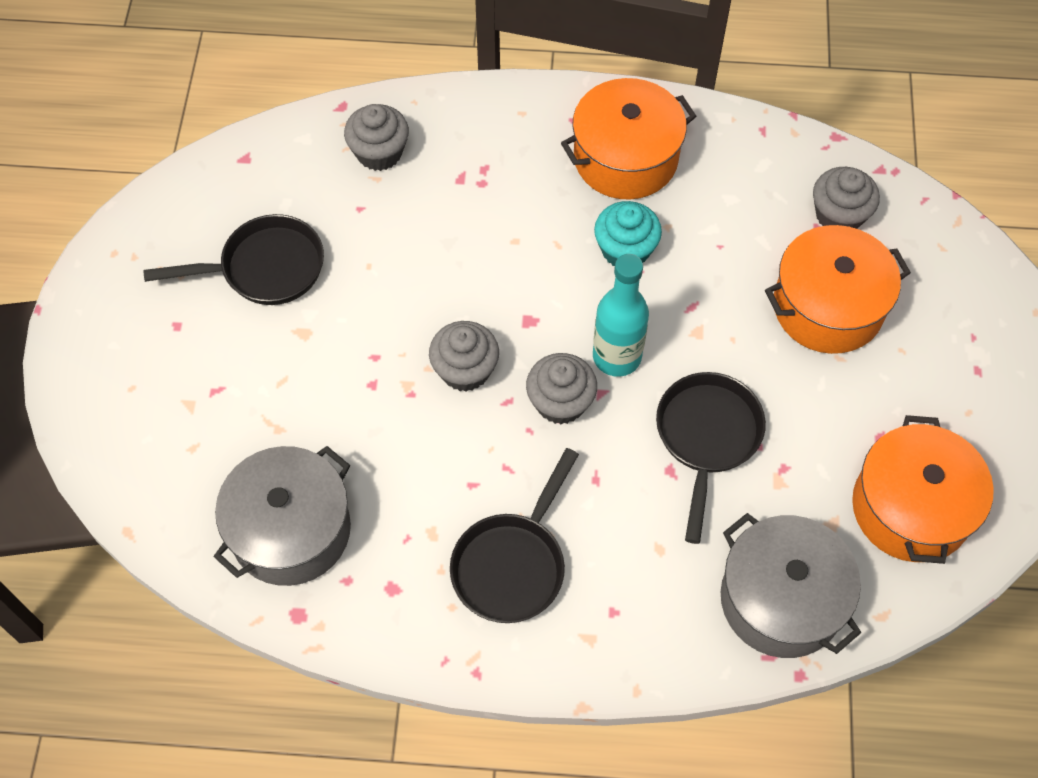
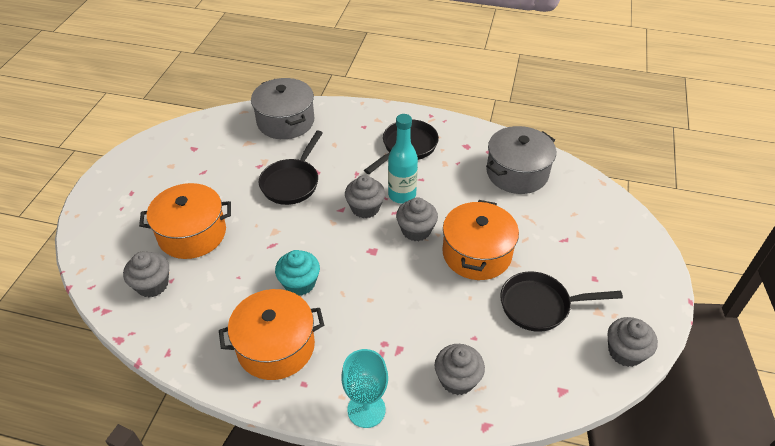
camera: 170 degrees left, 15 degrees down
turquoise bottle [593,254,649,377] -> turquoise bottle moved to [388,114,418,204]
orange pot [852,415,994,564] -> orange pot moved to [442,200,519,280]
none -> turquoise goblet [341,349,388,428]
none -> grey cupcake [607,317,658,367]

